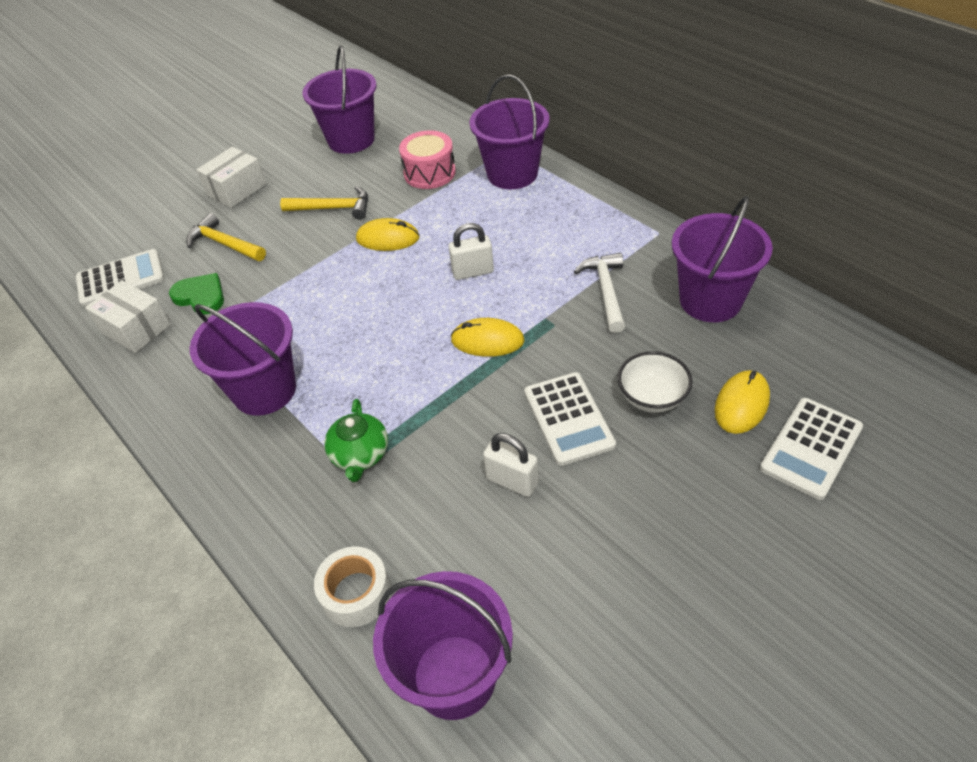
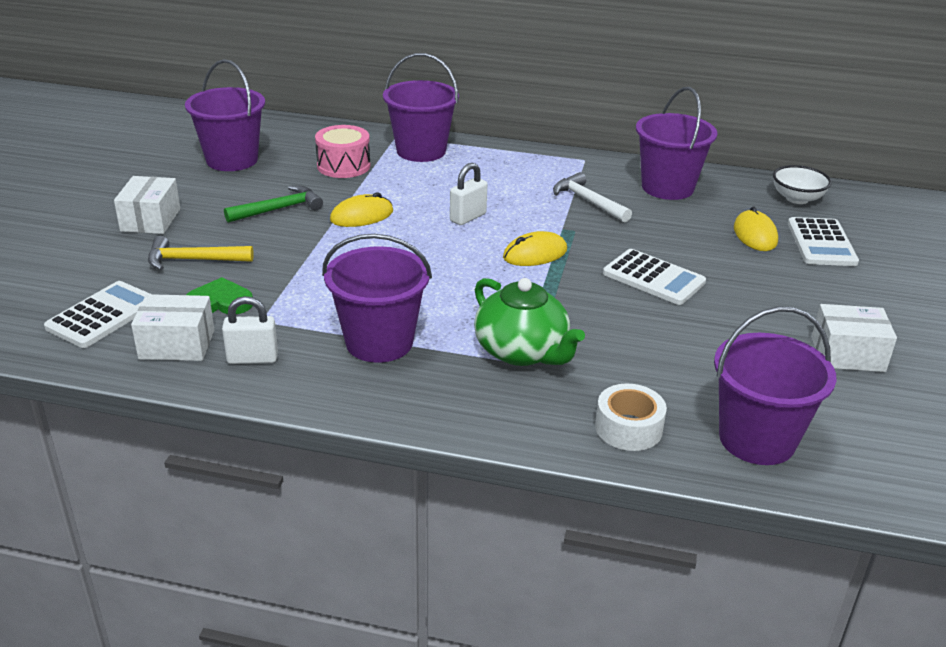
camera: 40 degrees left, 15 degrees down
yellow hammer [280,186,368,220] -> green hammer [224,185,323,223]
green teapot [324,399,388,482] -> green teapot [474,278,585,366], size x1.53
white padlock [483,433,539,497] -> white padlock moved to [222,296,278,364]
white bowl [617,351,693,413] -> white bowl moved to [773,165,832,204]
none -> white box [812,304,897,372]

